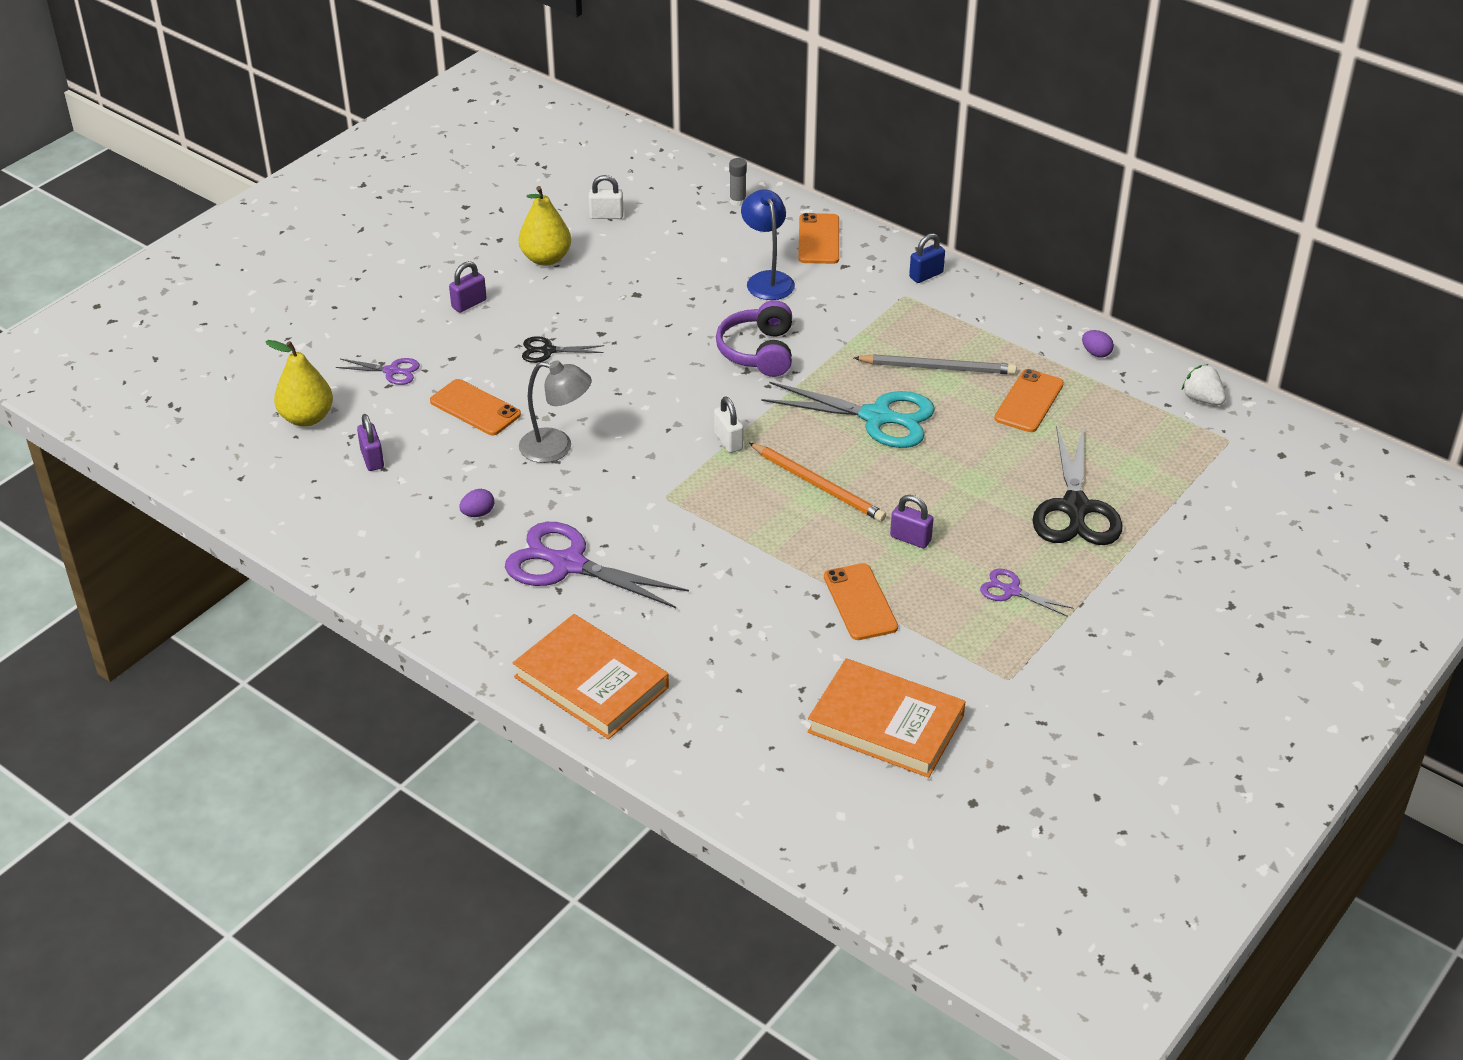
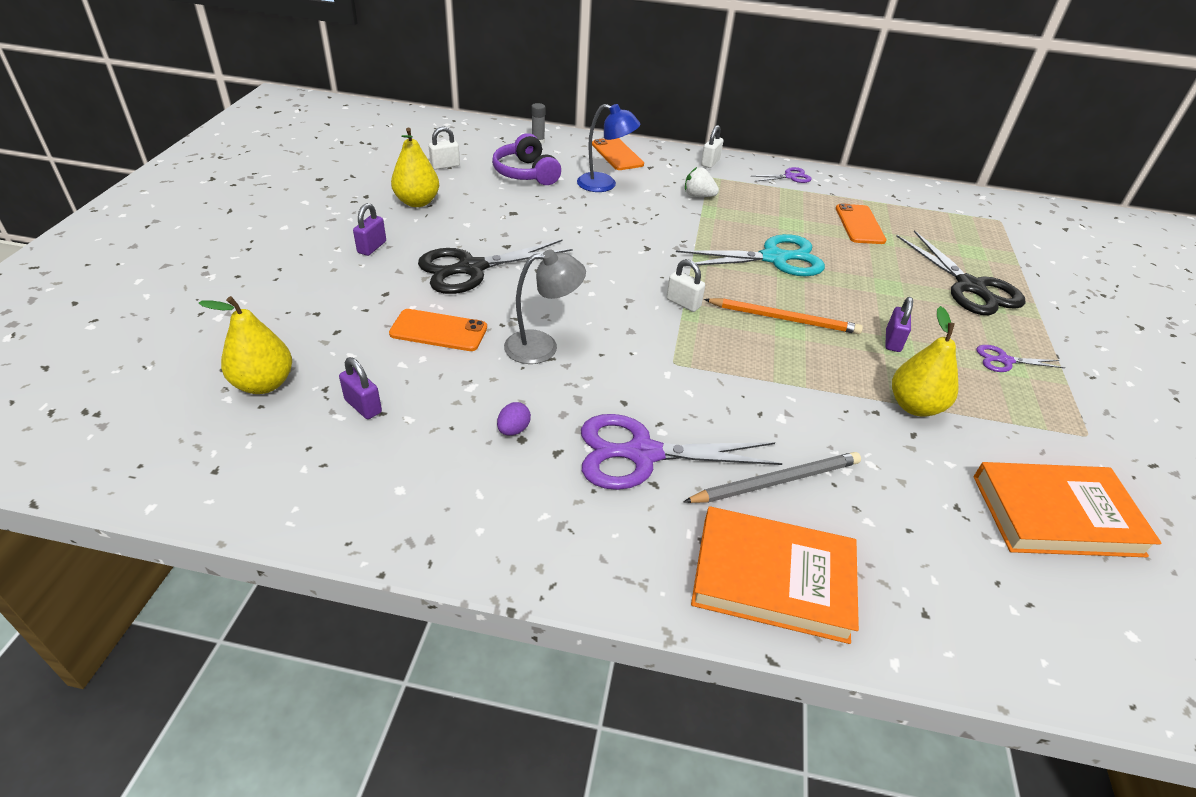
camera: 30 degrees left, 0 degrees up
purple scissors [336,358,420,385] -> purple scissors moved to [752,167,812,183]
black scissors [522,336,604,363] -> black scissors [418,239,572,294], size x2.02
purple headphones [716,300,792,377] -> purple headphones moved to [492,133,561,185]
blue lamp [741,189,795,300] -> blue lamp turned 150 degrees clockwise [577,104,640,192]
orange phone [824,563,898,640] -> yellow pear [892,306,959,417]
grey pencil [854,354,1017,375] -> grey pencil moved to [683,452,861,503]
purple padlock [890,495,933,548] -> purple padlock turned 75 degrees counterclockwise [885,297,913,352]
blue padlock [909,233,945,283] -> white padlock [701,125,724,168]
purple egg [1082,330,1114,358] -> none
white strawberry [1182,364,1226,405] -> white strawberry moved to [685,167,719,197]

